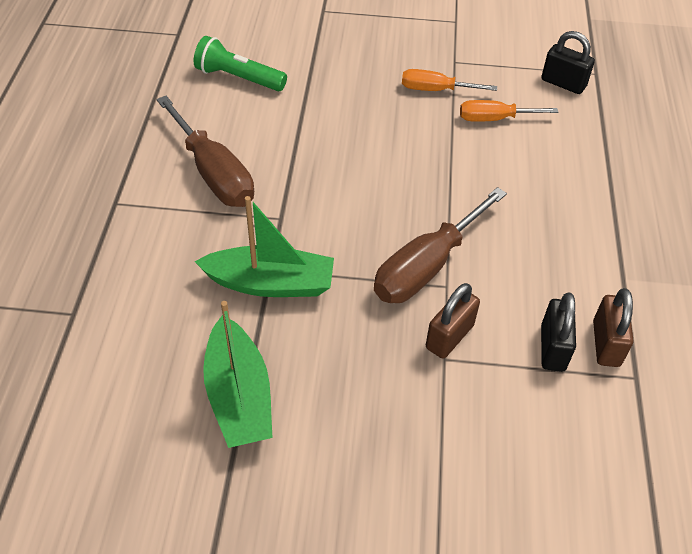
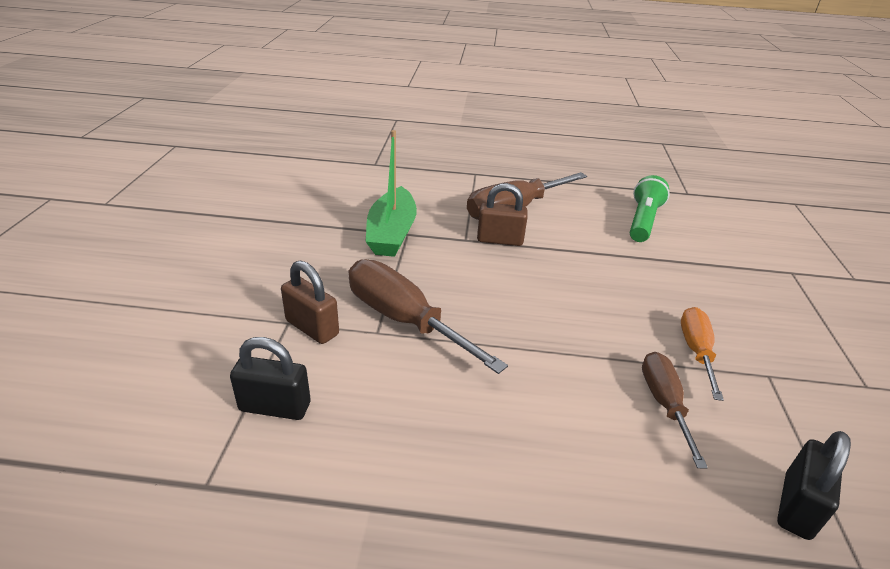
camera: 90 degrees right, 15 degrees down
green boat [203,301,273,448] -> none
orange screwdriver [460,100,558,122] -> brown screwdriver [642,352,708,468]
brown padlock [593,288,633,367] -> brown padlock moved to [477,183,528,246]

